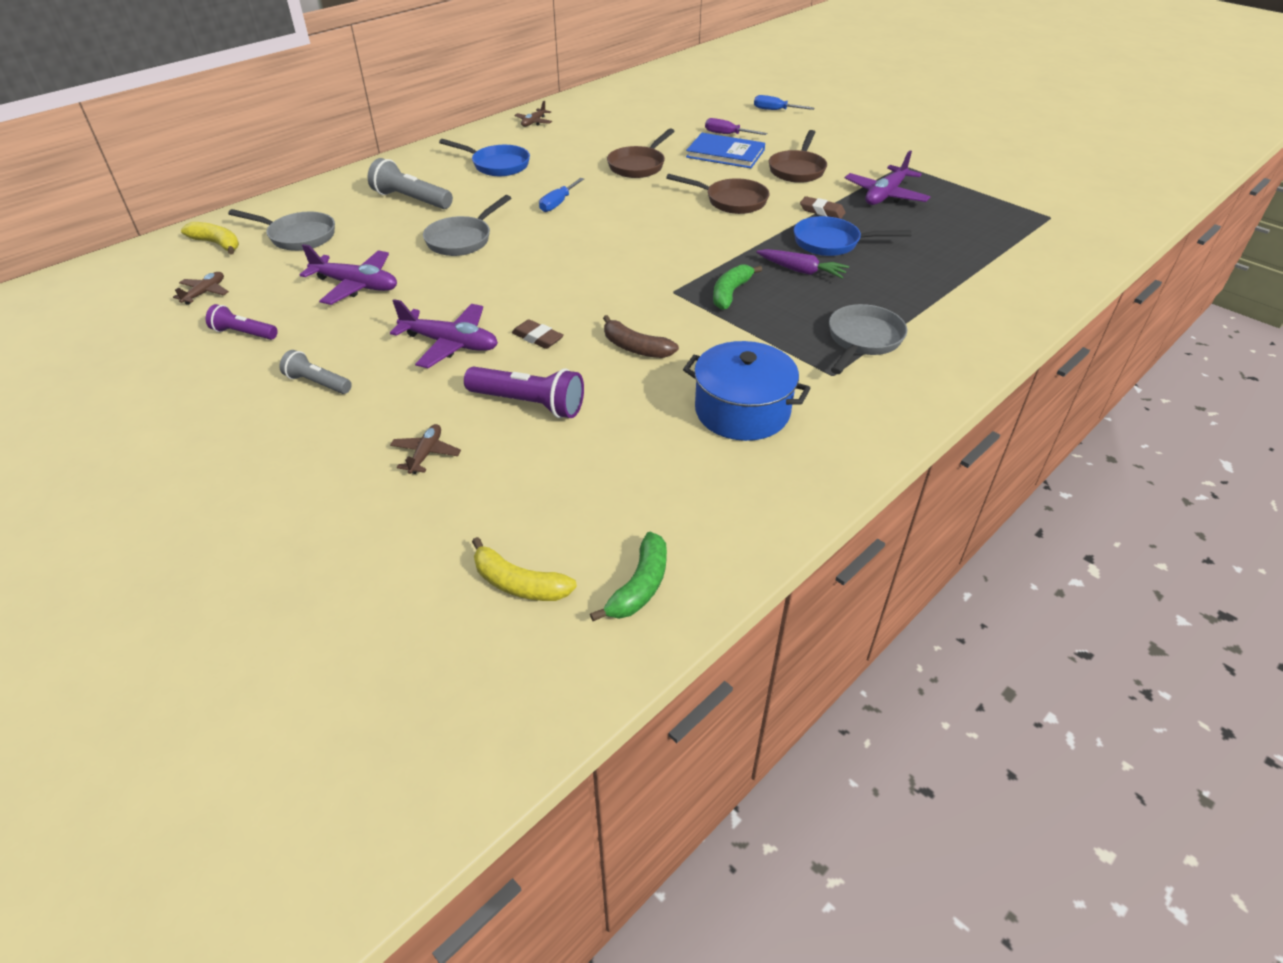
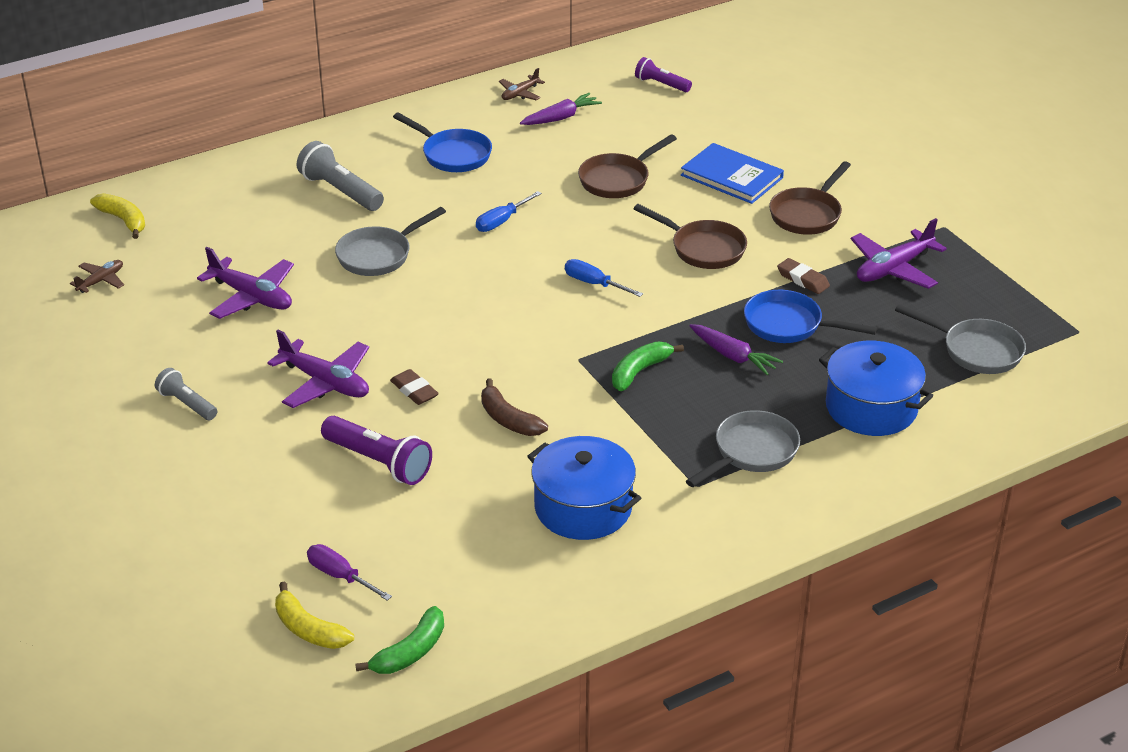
camera: 15 degrees right, 5 degrees down
purple flashlight [206,304,278,340] -> purple flashlight moved to [635,57,692,92]
grey pan [228,209,335,251] -> grey pan moved to [895,304,1026,374]
brown plane [390,424,461,474] -> none
purple screwdriver [705,118,767,135] -> purple screwdriver moved to [307,544,392,601]
blue screwdriver [754,95,814,110] -> blue screwdriver moved to [565,259,643,297]
none -> purple carrot [520,93,602,125]
none -> blue pot [819,341,933,436]

